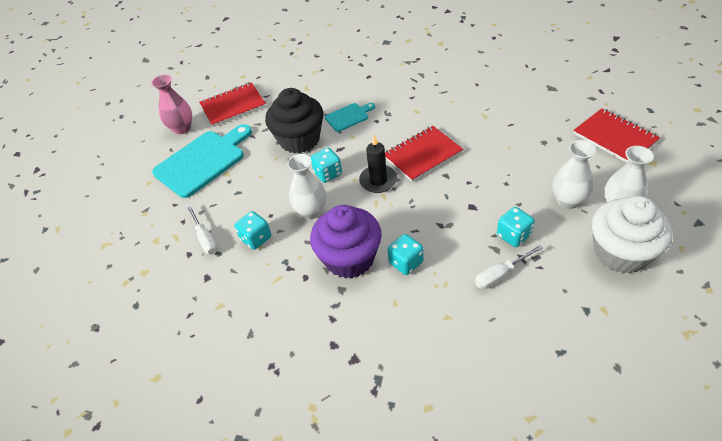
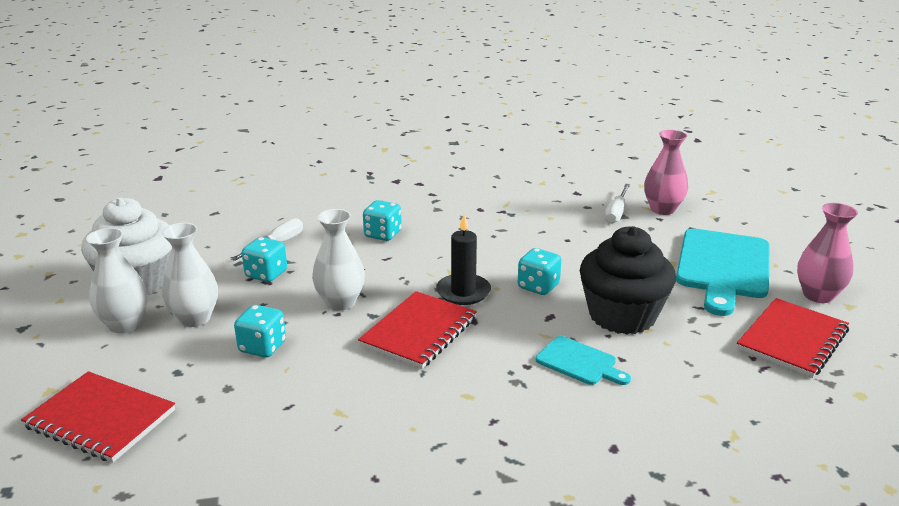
camera: 150 degrees right, 20 degrees down
white screwdriver [186,204,217,254] -> white screwdriver turned 105 degrees counterclockwise [605,184,630,223]
turquoise dice [235,211,271,250] -> turquoise dice moved to [234,305,286,357]
white vase [287,154,326,219] -> white vase moved to [312,209,365,311]
purple cupcake [310,205,382,279] -> none
turquoise cutting board [325,103,375,132] -> turquoise cutting board turned 90 degrees counterclockwise [536,336,631,385]
none -> pink vase [644,130,688,215]

